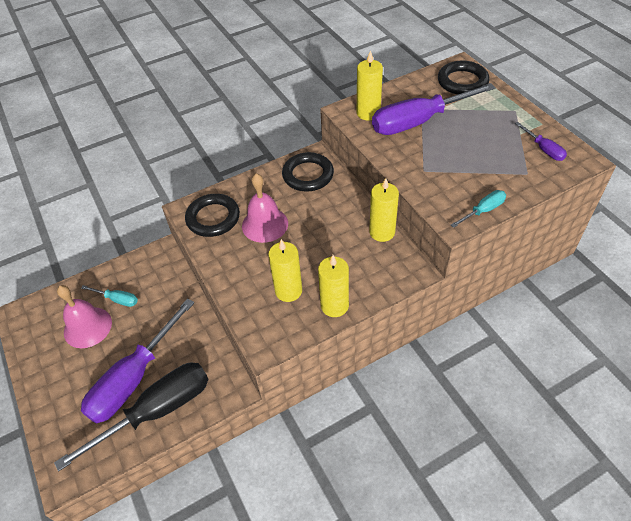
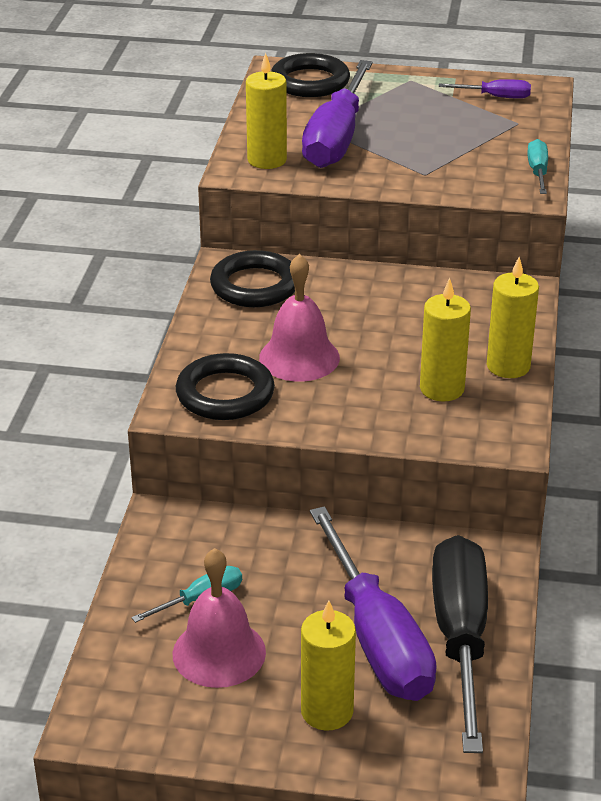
camera: 55 degrees left, 15 degrees down
yellow candle [369,178,399,242] -> yellow candle moved to [301,600,356,731]

